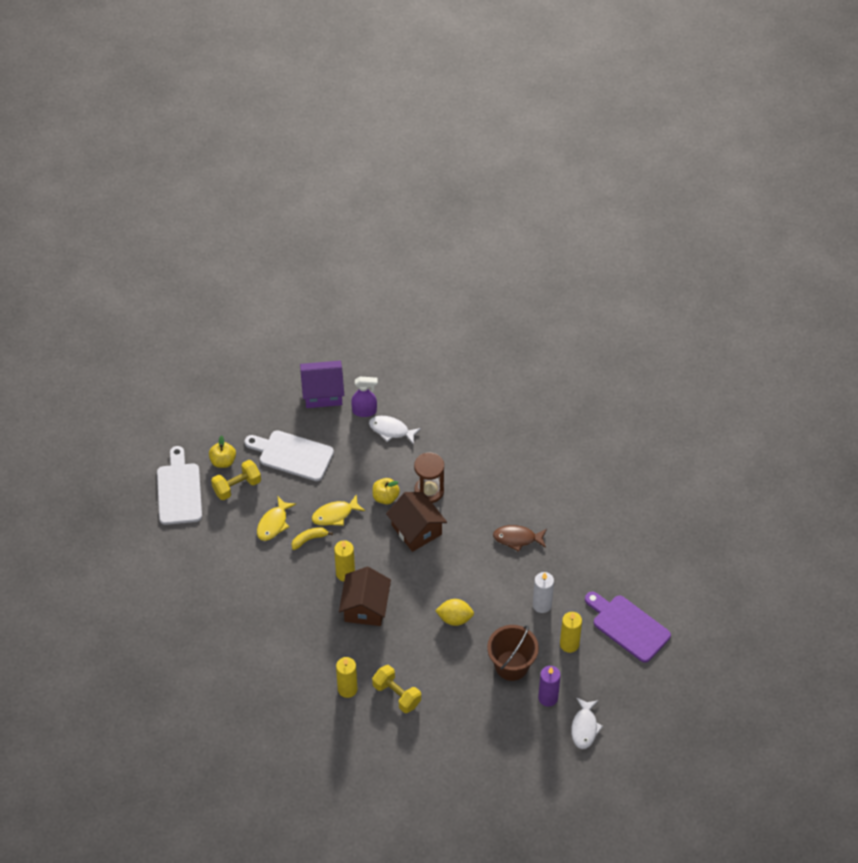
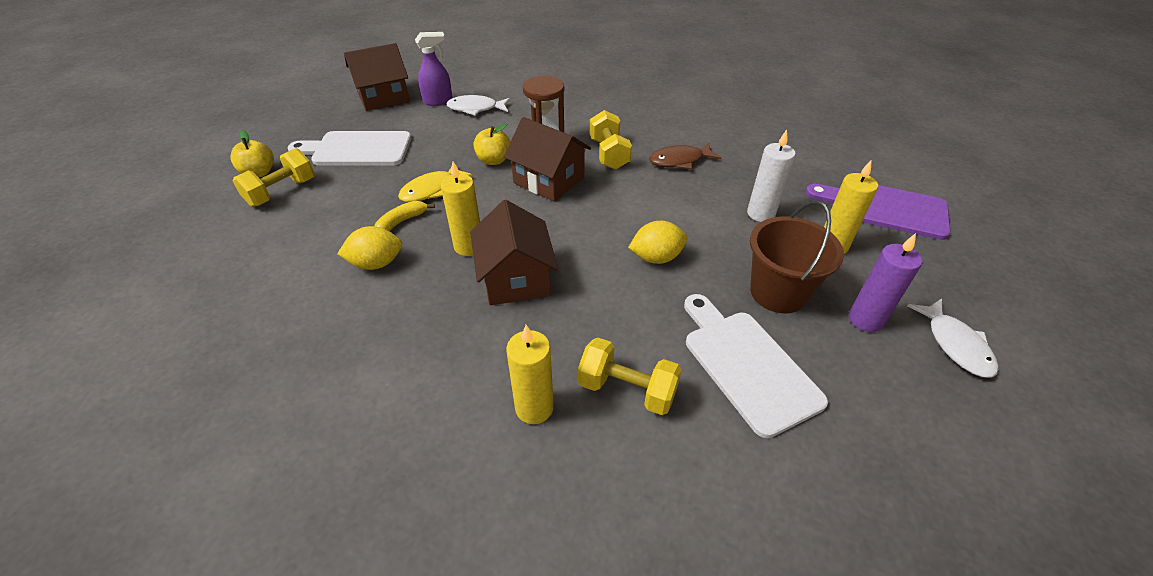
camera: 20 degrees left, 10 degrees down
white cutting board [157,446,202,525] -> white cutting board moved to [684,294,828,438]
yellow fish [257,497,296,541] -> none
purple house [300,361,344,408] -> brown house [344,43,410,111]
none -> yellow lemon [337,226,402,270]
none -> yellow dumbbell [590,110,632,170]

